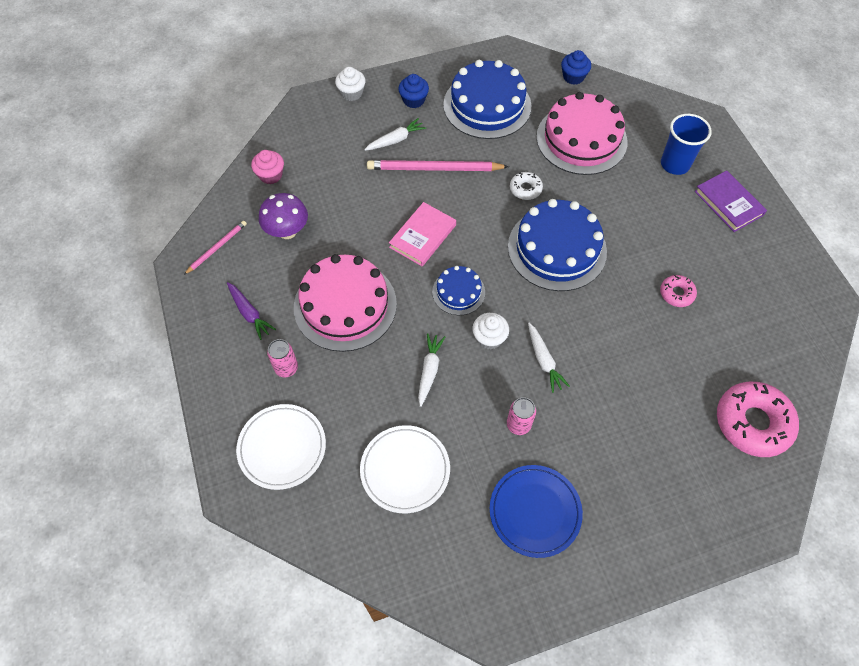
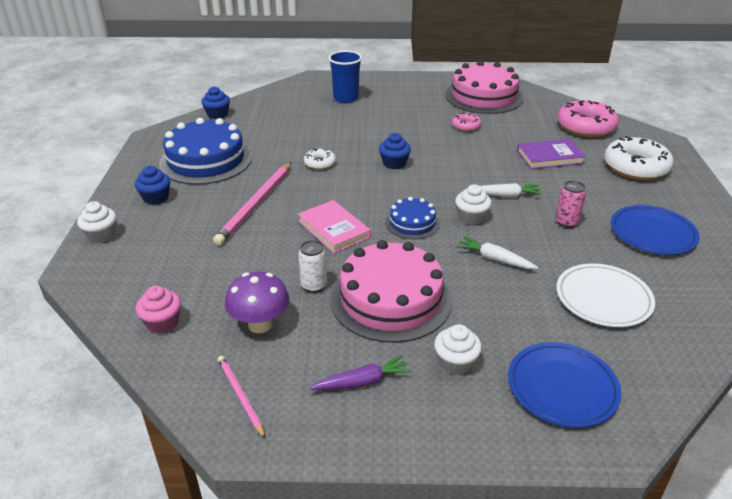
camera: 70 degrees left, 25 degrees down
white plate [236,404,326,490] -> blue plate [508,342,621,428]
pink can [267,339,298,377] -> white cupcake [434,324,482,375]
white carrot [364,118,426,151] -> none
blue cake [508,199,607,291] -> blue cupcake [379,133,411,169]
pink cake [536,92,627,175] -> pink cake moved to [445,61,524,114]
purple book [695,170,767,232] -> purple book moved to [517,139,586,169]
none -> white can [298,240,327,293]
none -> white donut [604,136,673,180]

